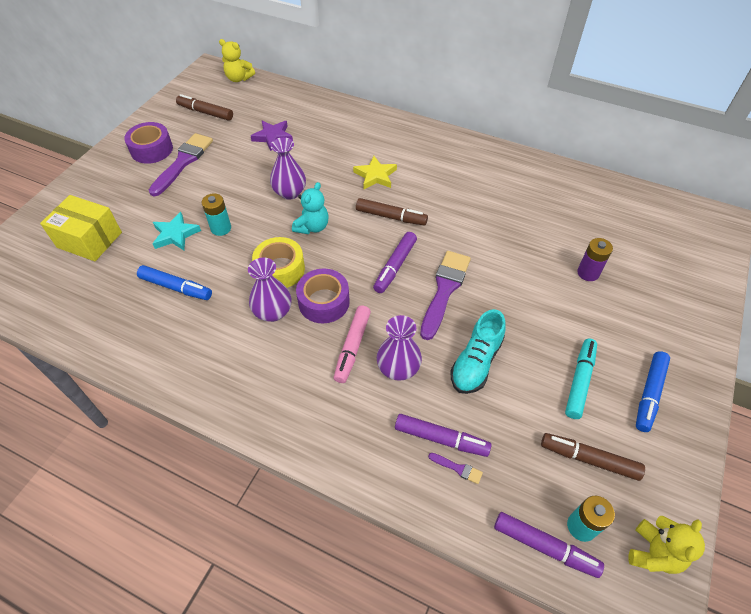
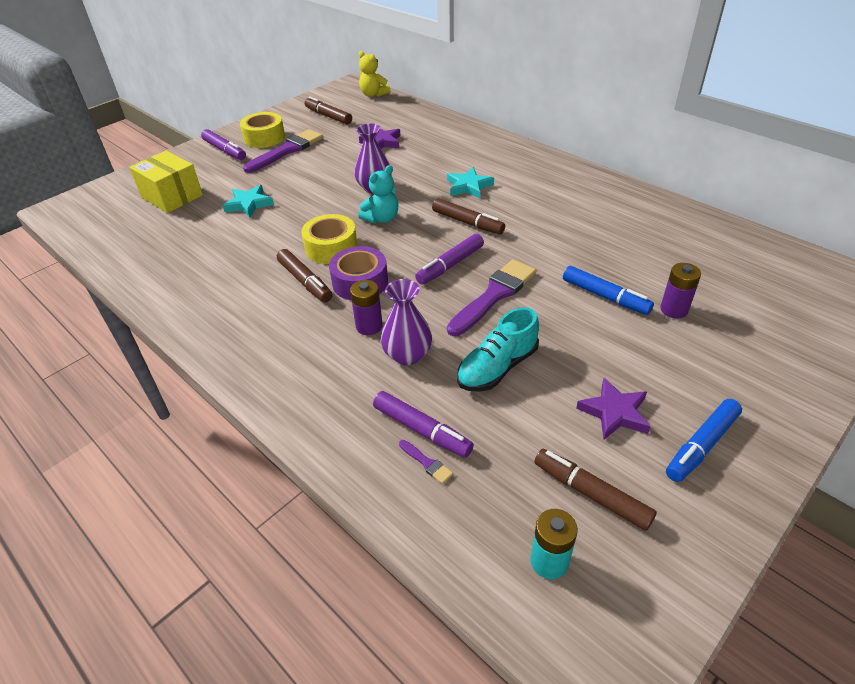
camera: 20 degrees right, 10 degrees down
purple tape [124,122,173,164] -> yellow tape [240,112,285,148]
blue marker [137,265,212,300] -> blue marker moved to [563,266,654,315]
turquoise battery [202,193,231,236] -> none
purple vase [248,258,291,322] -> brown marker [277,249,333,302]
pink marker [334,305,371,383] -> purple battery [350,280,383,335]
yellow star [353,156,397,189] -> turquoise star [447,167,494,199]
purple marker [494,512,604,578] -> purple marker moved to [201,129,246,160]
turquoise marker [565,339,597,419] -> purple star [576,378,651,440]
yellow teddy bear [628,516,705,574] -> none

